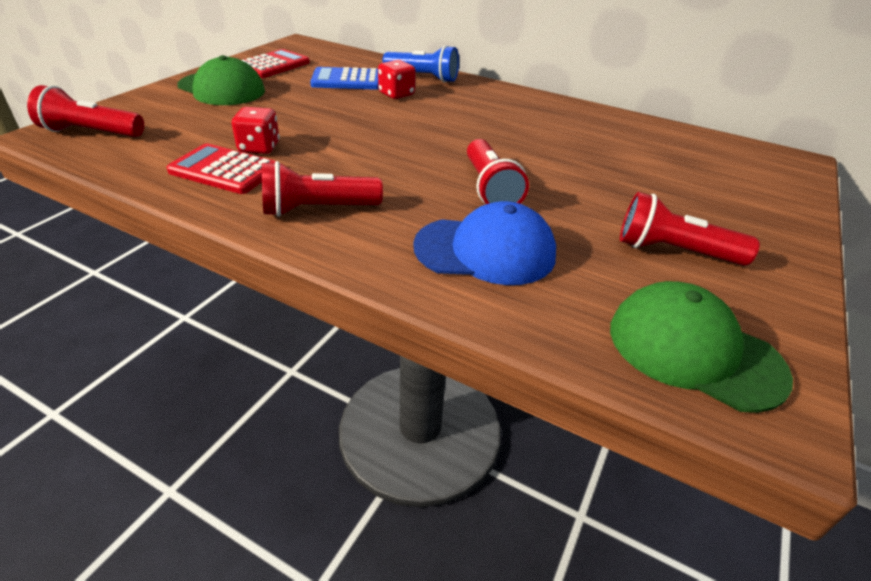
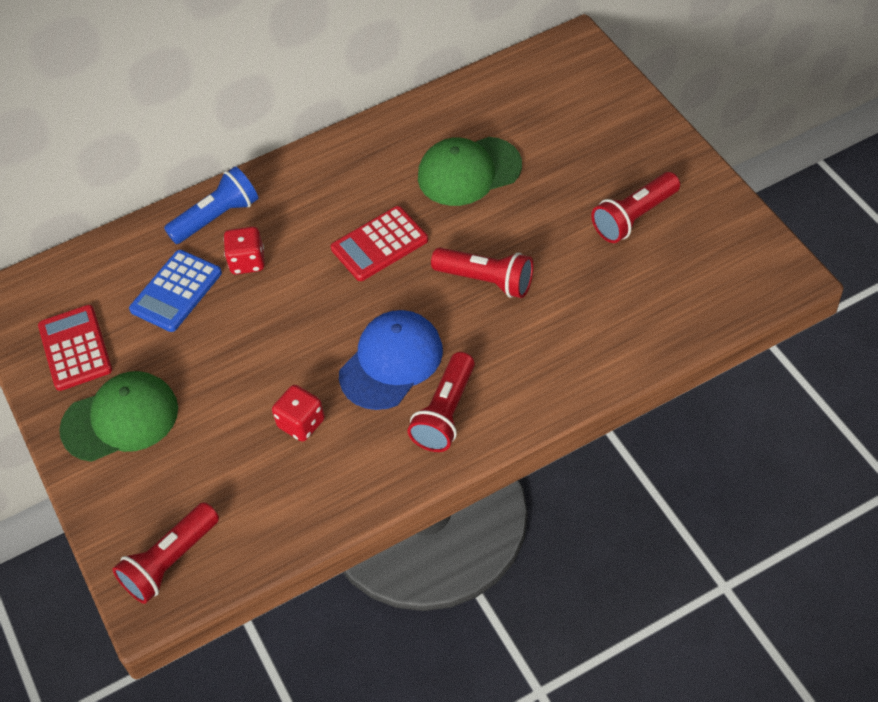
camera: 50 degrees left, 15 degrees up
red calculator [166,143,276,194] -> red calculator moved to [331,206,428,281]
blue cap [413,201,556,285] -> blue cap moved to [339,310,443,410]
green cap [610,281,793,413] -> green cap moved to [418,137,522,206]

